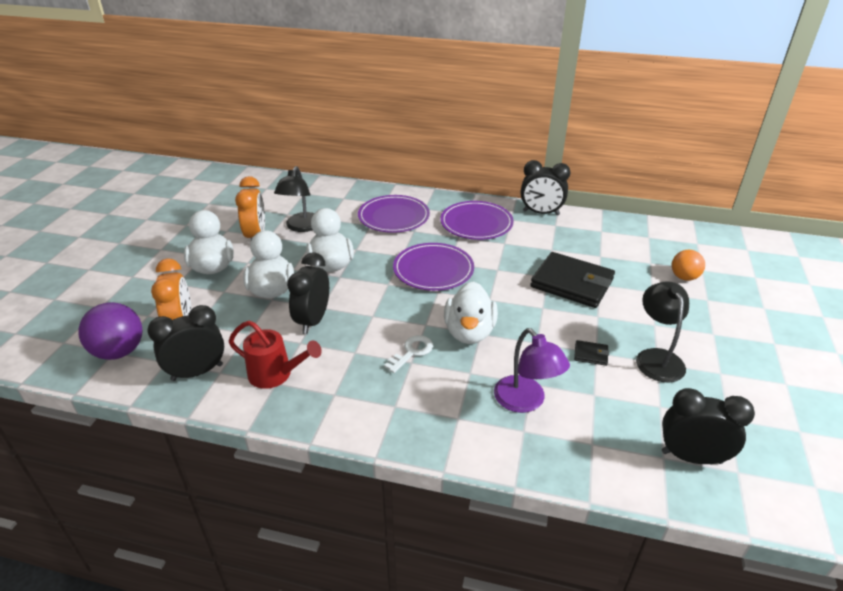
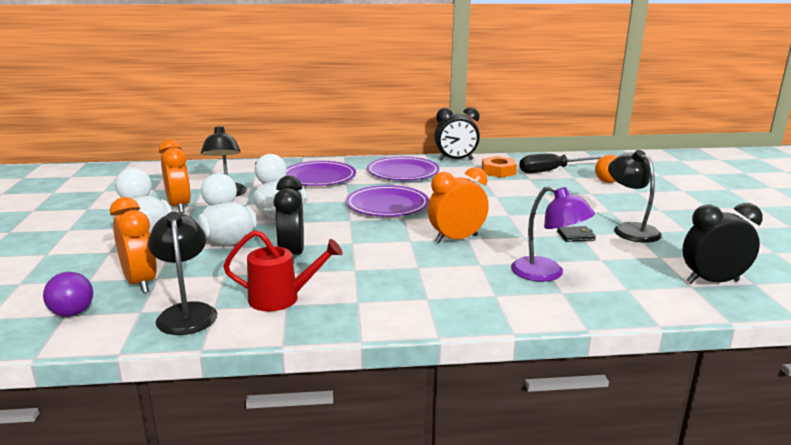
camera: 20 degrees left, 15 degrees down
purple ball [78,302,142,360] -> purple ball [43,272,93,317], size x0.64
black clock [147,305,224,381] -> black lamp [148,212,217,335]
white key [384,335,433,373] -> none
white duck [444,281,498,344] -> orange clock [428,167,489,243]
black wallet [530,252,615,308] -> none
none -> orange nut [482,156,517,178]
none -> black screwdriver [519,153,603,173]

